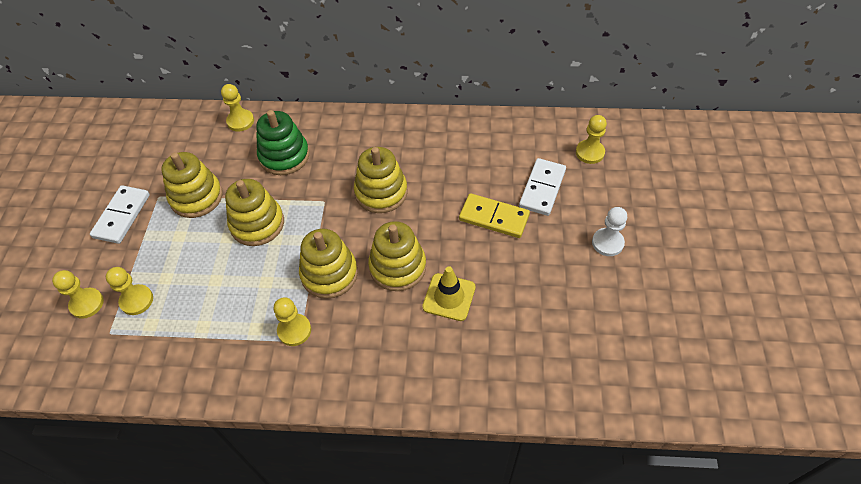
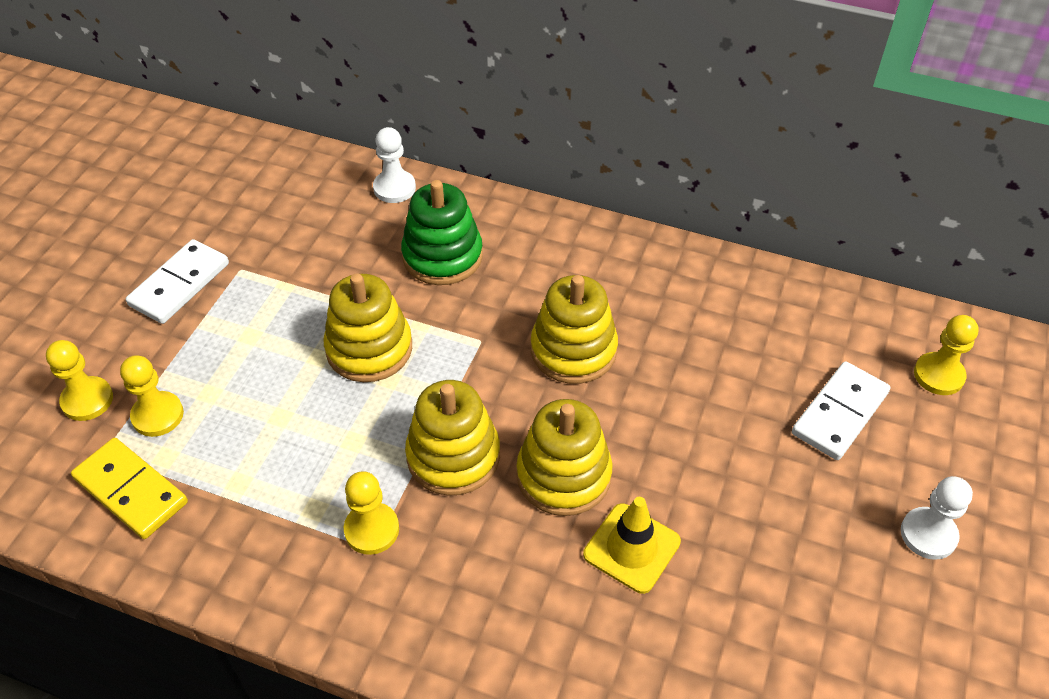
camera: 15 degrees right, 5 degrees down
yellow stacking toy [161,152,223,218] -> none
yellow pawn [221,84,254,132] -> white pawn [373,127,416,203]
yellow domino [459,193,530,238] -> yellow domino moved to [71,438,188,539]

